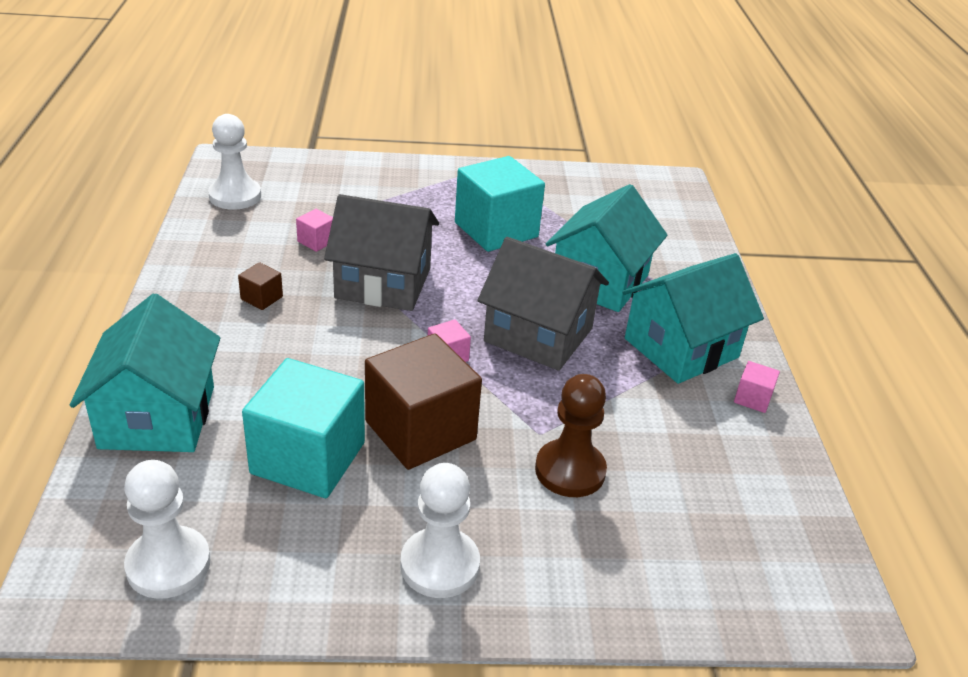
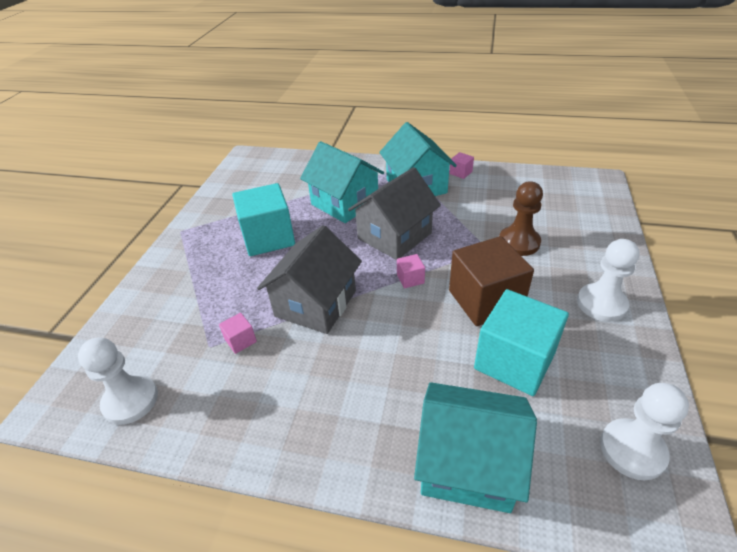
camera: 70 degrees left, 5 degrees up
brown cube [238,262,283,310] -> none

